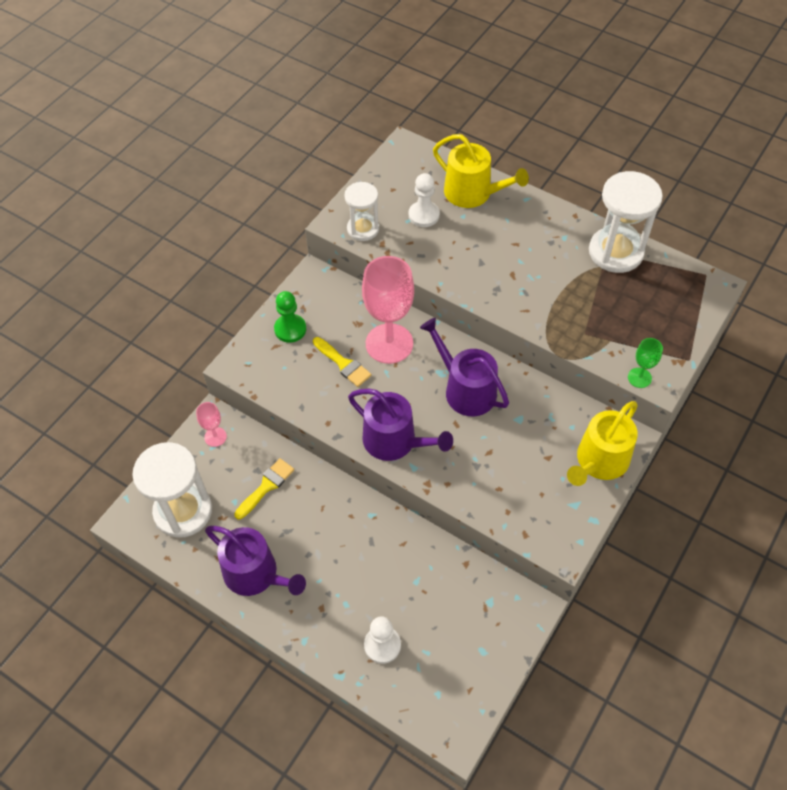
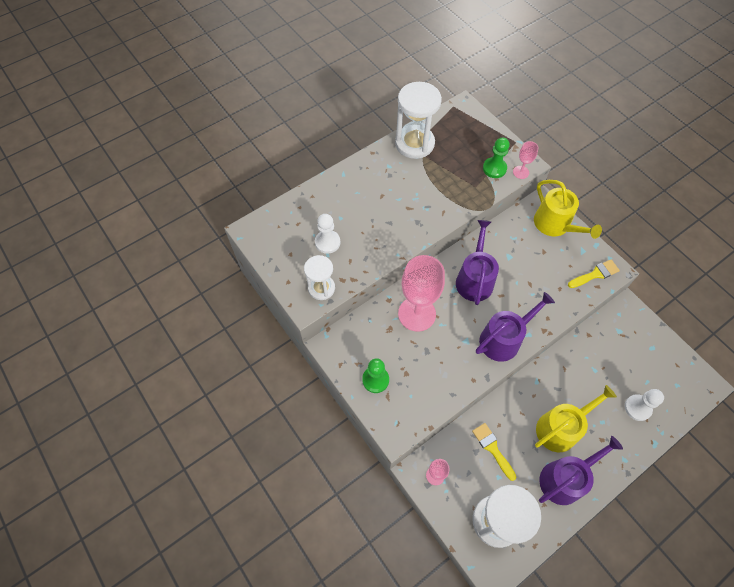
camera: 70 degrees left, 5 degrees up
yellow brush [313,337,372,387] -> yellow brush moved to [568,259,620,288]
purple watering can [420,318,509,416] -> purple watering can turned 120 degrees clockwise [456,220,499,305]
yellow watering can [433,134,529,208] -> yellow watering can moved to [535,385,617,452]
green goblet [628,338,663,388] -> pink goblet [513,141,538,179]
none -> green pawn [483,137,510,178]

